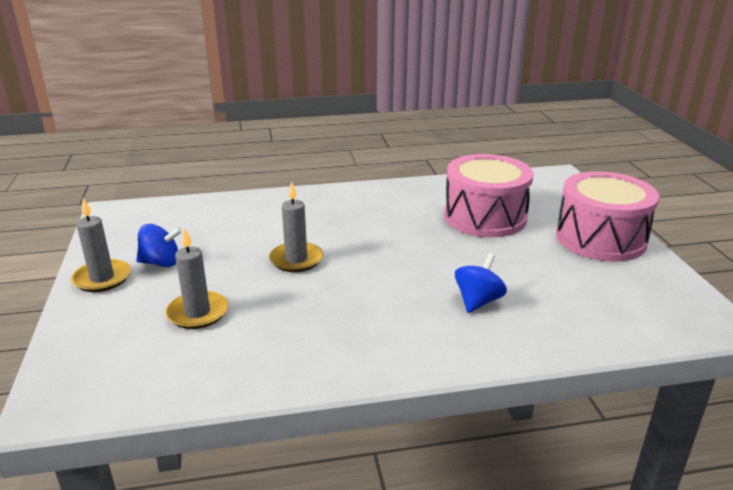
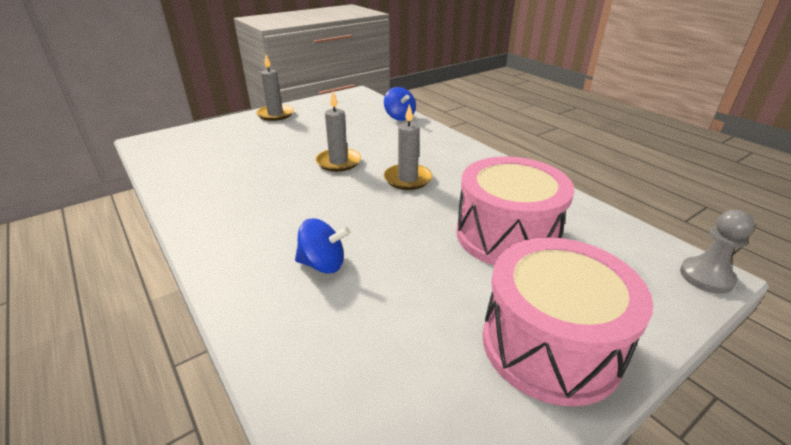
camera: 65 degrees right, 5 degrees up
blue spinning top [136,224,182,267] -> blue spinning top moved to [384,87,416,121]
grey candle [165,227,228,329] -> grey candle moved to [384,104,432,190]
none -> grey pawn [680,210,754,294]

